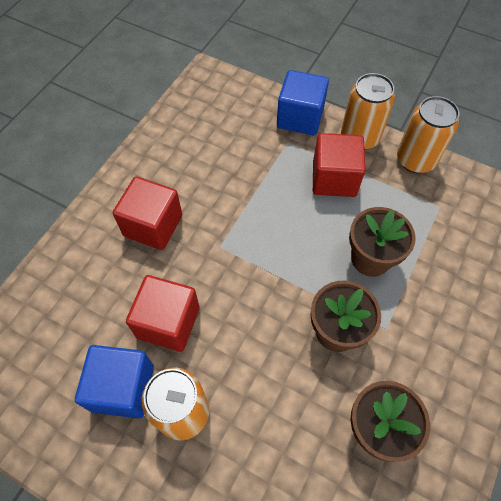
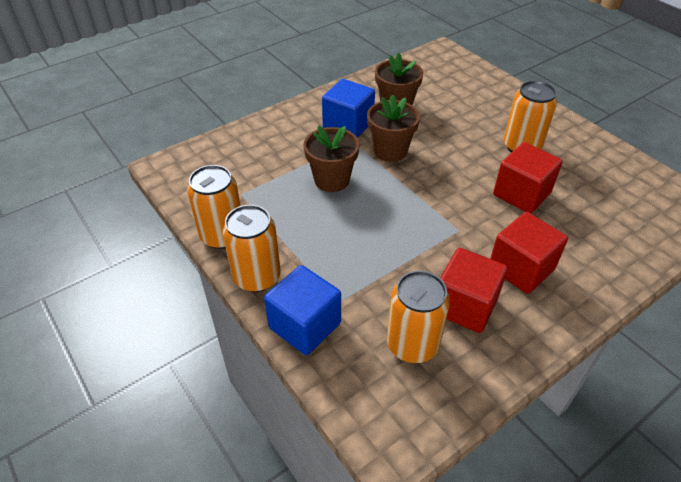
camera: 155 degrees left, 15 degrees down
blue cube [75,345,154,419] -> blue cube moved to [322,79,375,138]
red cube [313,133,365,197] -> red cube moved to [440,248,508,333]
none -> orange can [387,271,450,363]

